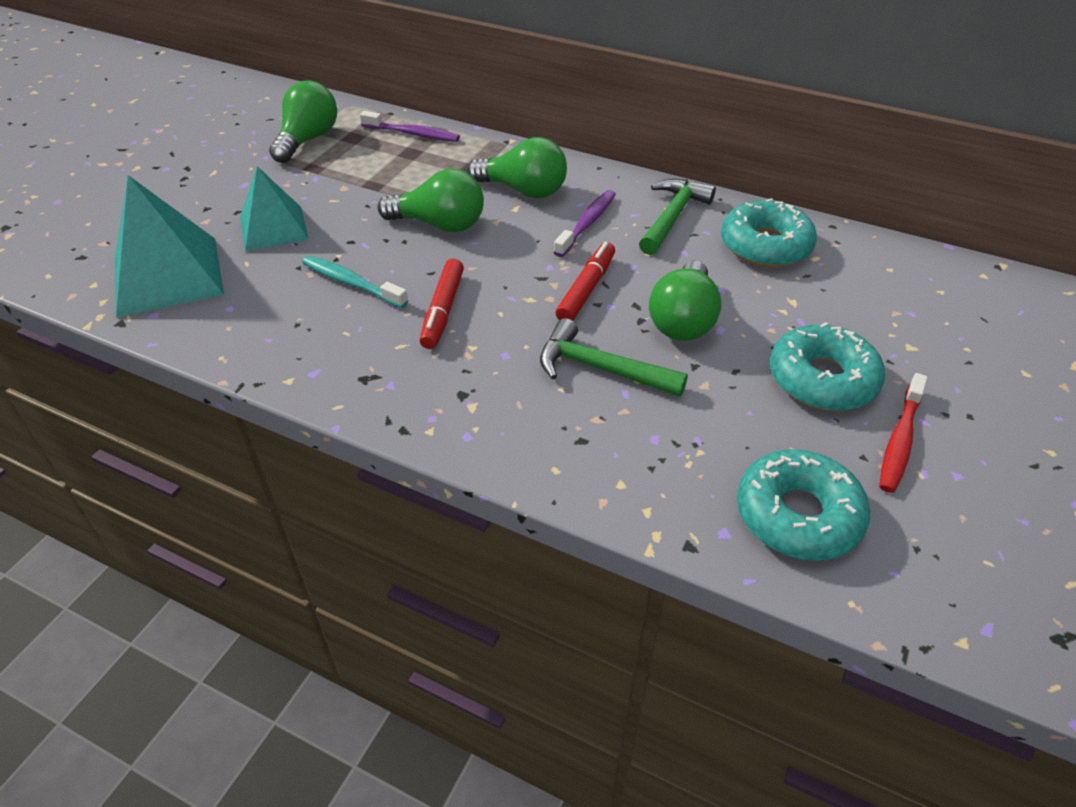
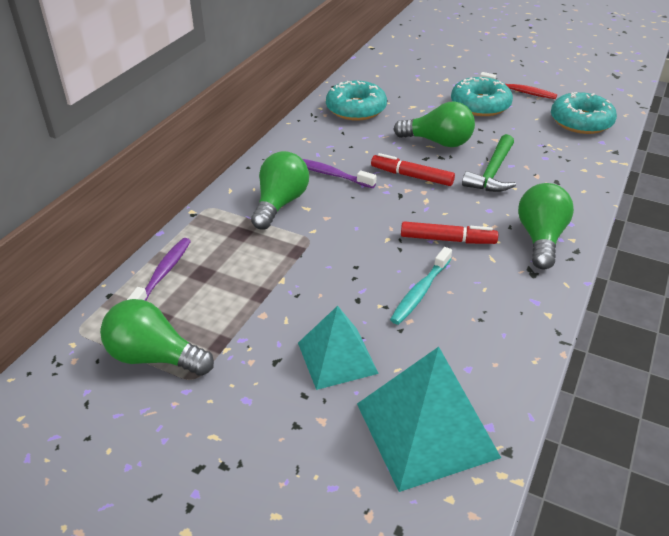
camera: 90 degrees left, 5 degrees down
green light bulb [377,168,484,232] -> green light bulb moved to [518,183,574,270]
green hammer [639,179,716,255] -> none

